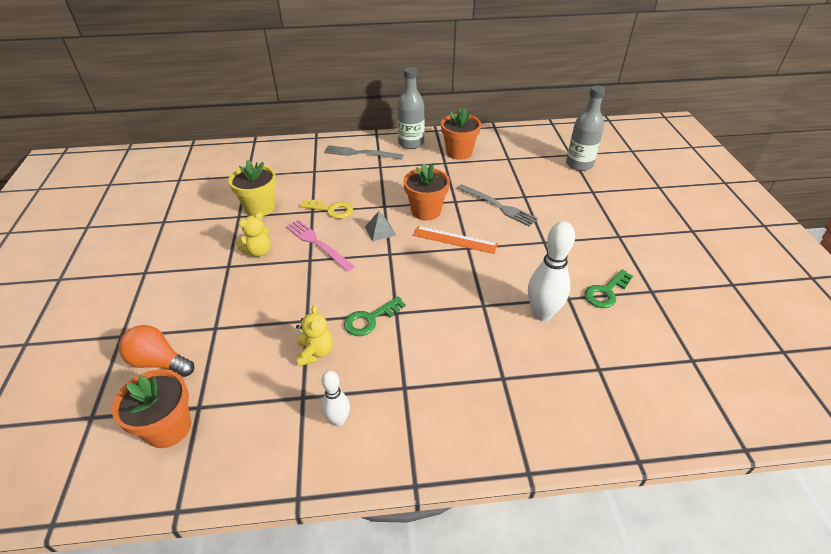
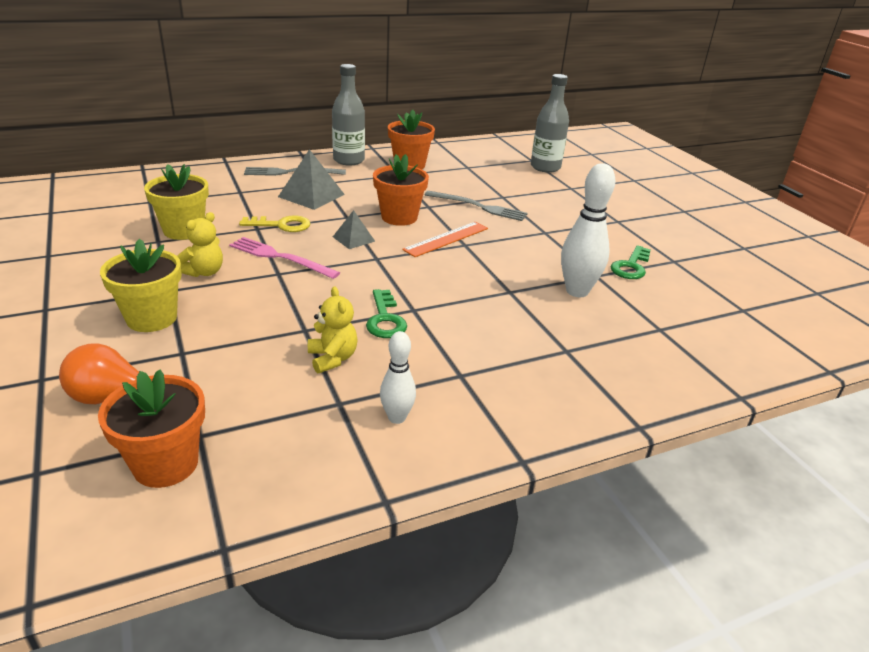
camera: 20 degrees left, 10 degrees down
green key [344,296,406,336] -> green key turned 45 degrees counterclockwise [366,289,407,338]
orange ruler [413,226,498,254] -> orange ruler turned 45 degrees counterclockwise [402,222,488,257]
none -> yellow flower pot [100,239,182,332]
none -> grey pyramid [278,149,345,210]

